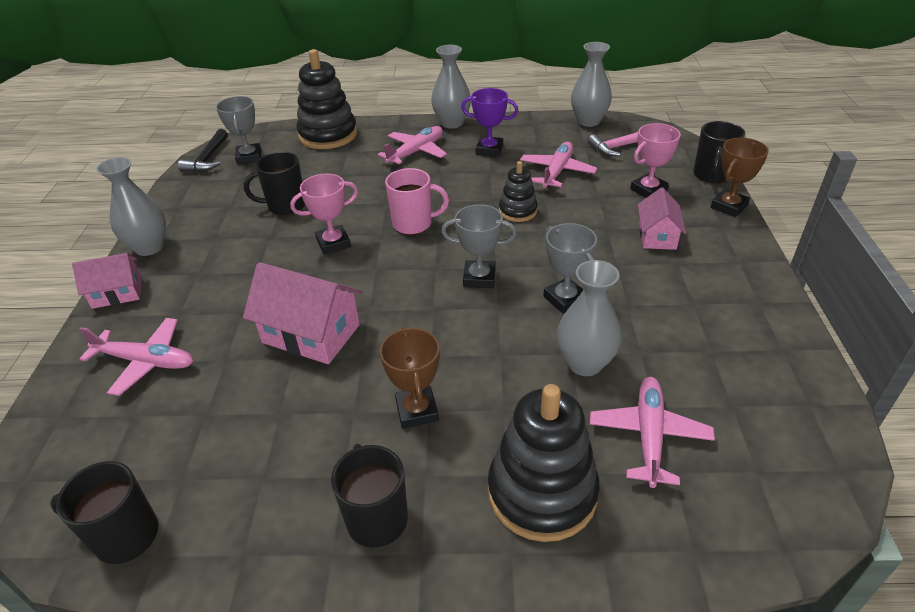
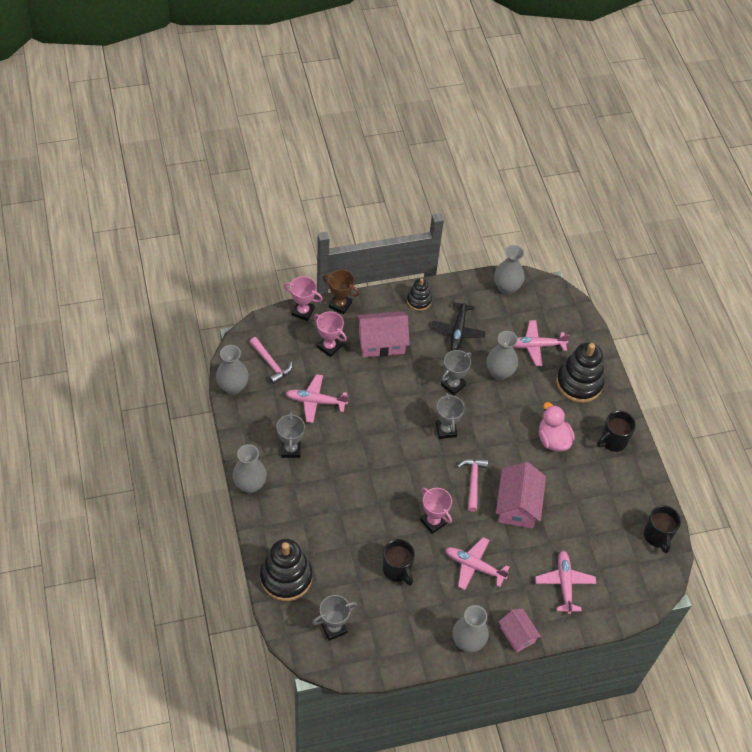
camera: 110 degrees left, 15 degrees up
black hammer [178,129,228,172] -> none
pink plane [378,126,447,164] -> pink plane moved to [445,537,510,590]
brown trophy [380,327,440,429] -> pink duck [539,402,575,452]
pink mug [385,168,449,235] -> none
purple trophy [461,88,518,157] -> grey trophy [276,411,305,458]
black stacking toy [499,161,538,222] -> black stacking toy moved to [407,278,432,311]
pink house [638,187,686,250] -> pink house [356,311,410,357], size x1.60
black mug [694,121,745,184] -> pink trophy [284,276,323,321]
none -> black plane [432,296,486,351]
none -> pink hammer [457,459,488,512]
none -> grey vase [494,245,525,295]

